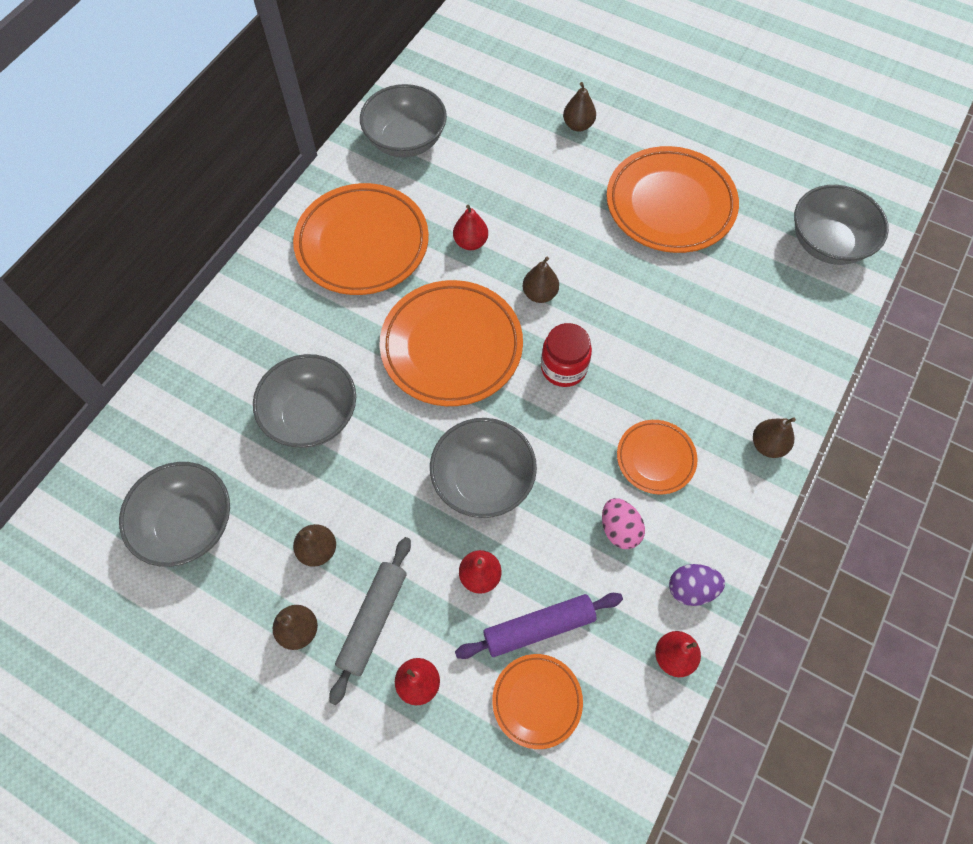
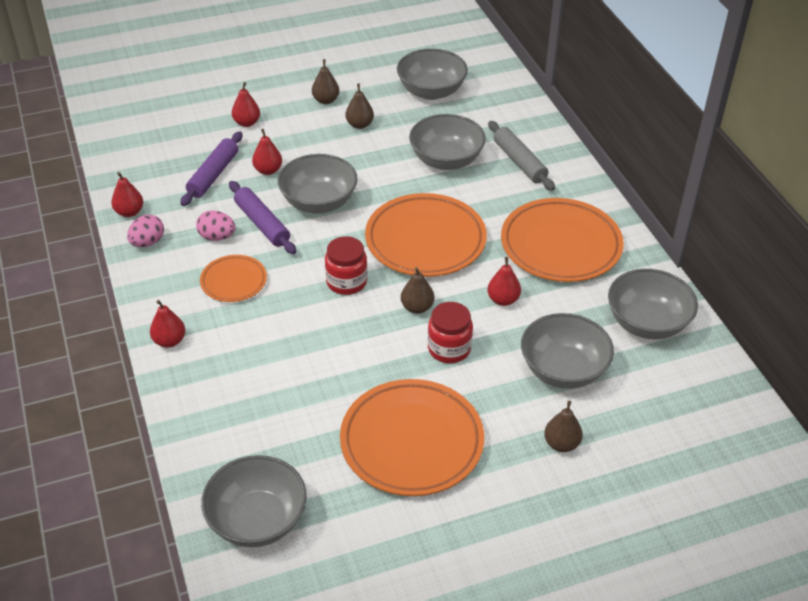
camera: 130 degrees right, 20 degrees down
grey rolling pin [329,537,411,705] -> grey rolling pin moved to [488,121,555,191]
orange plate [492,654,583,749] -> none
purple egg [669,564,725,606] -> pink egg [127,215,164,247]
brown pear [753,417,796,458] -> red pear [150,300,185,348]
none -> purple rolling pin [229,181,296,254]
none -> red jar [428,302,473,363]
none -> grey bowl [521,313,614,389]

